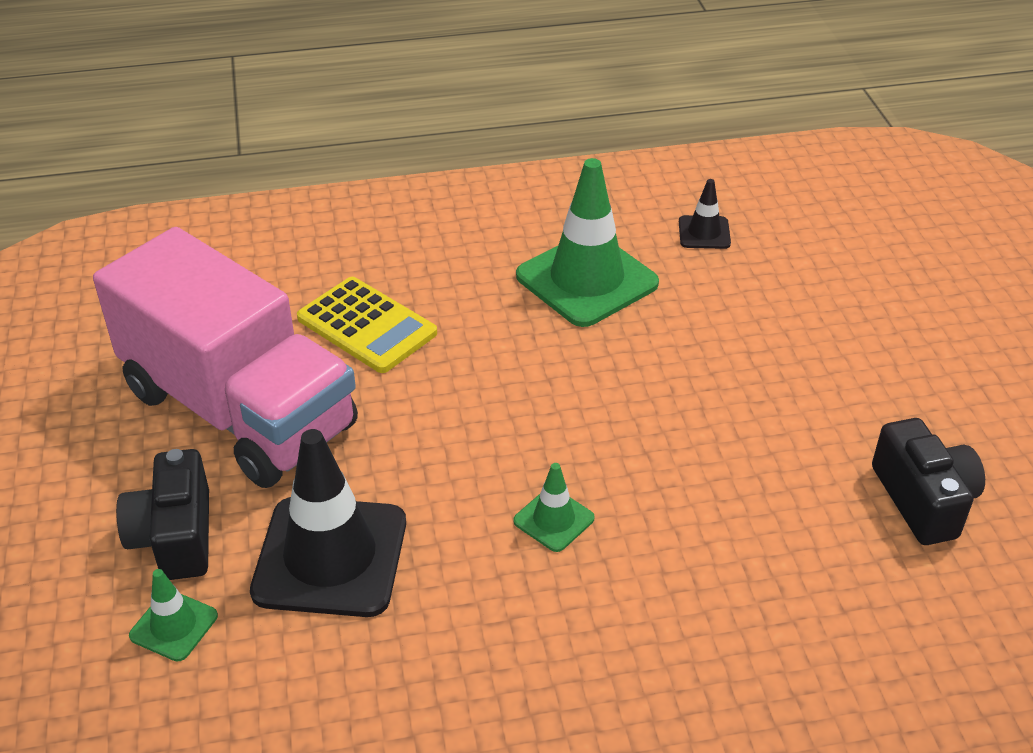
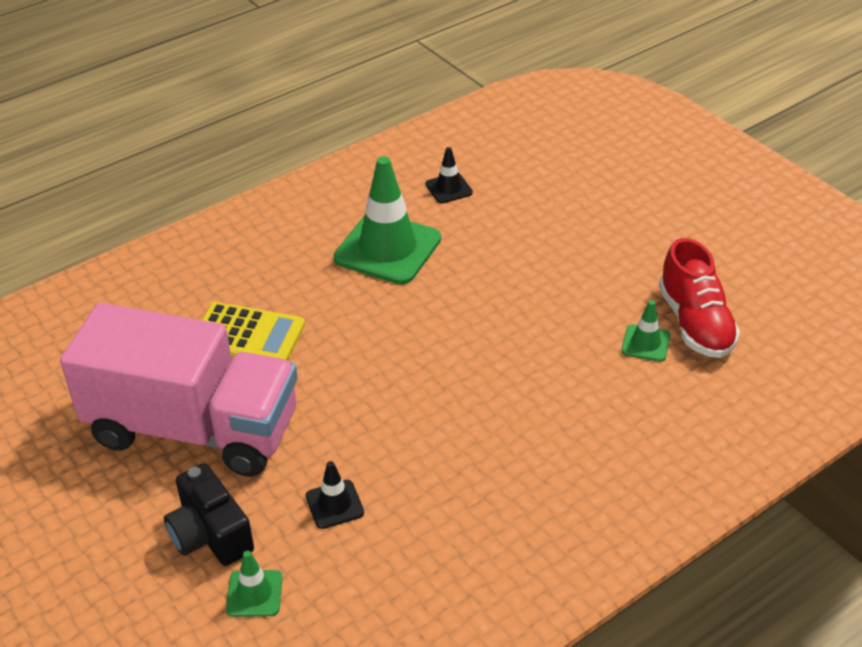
camera: 25 degrees left, 0 degrees up
black traffic cone [250,429,406,617] -> black traffic cone [306,461,364,529], size x0.47
green traffic cone [513,463,595,552] -> green traffic cone moved to [621,300,670,362]
black camera [872,418,985,545] -> red shoe [659,238,740,358]

